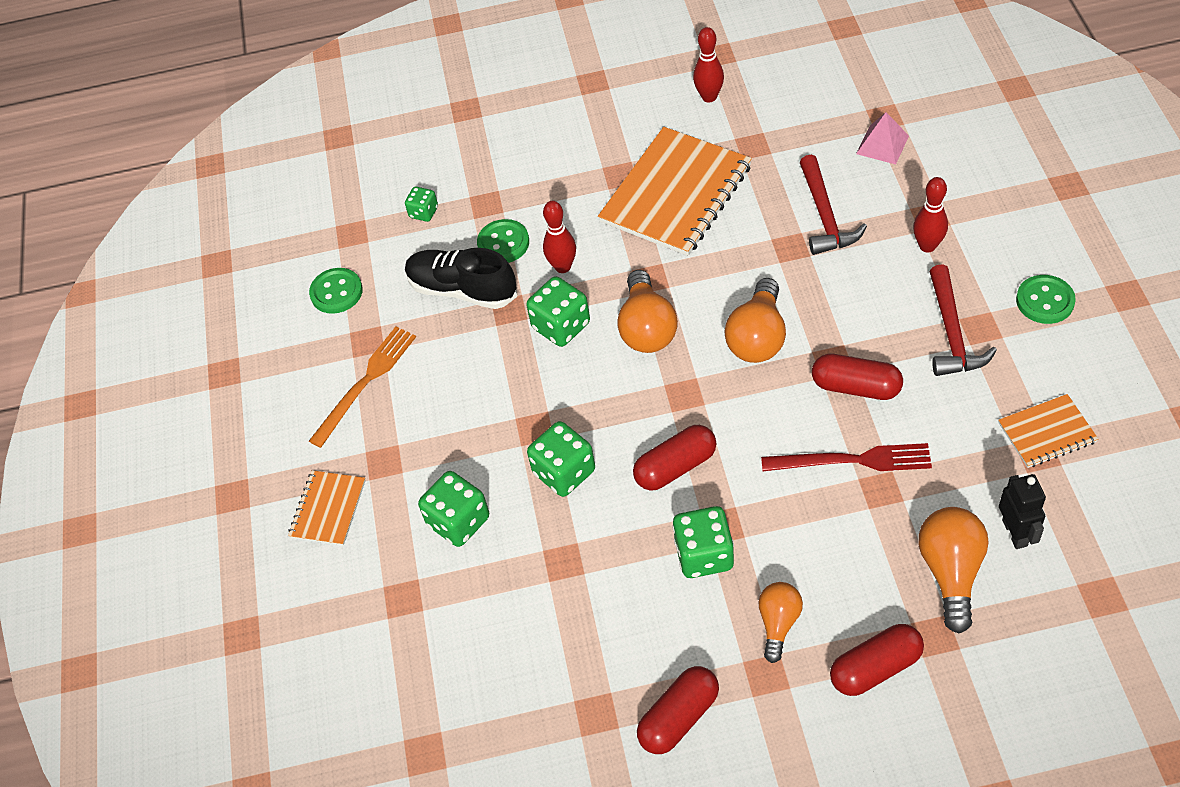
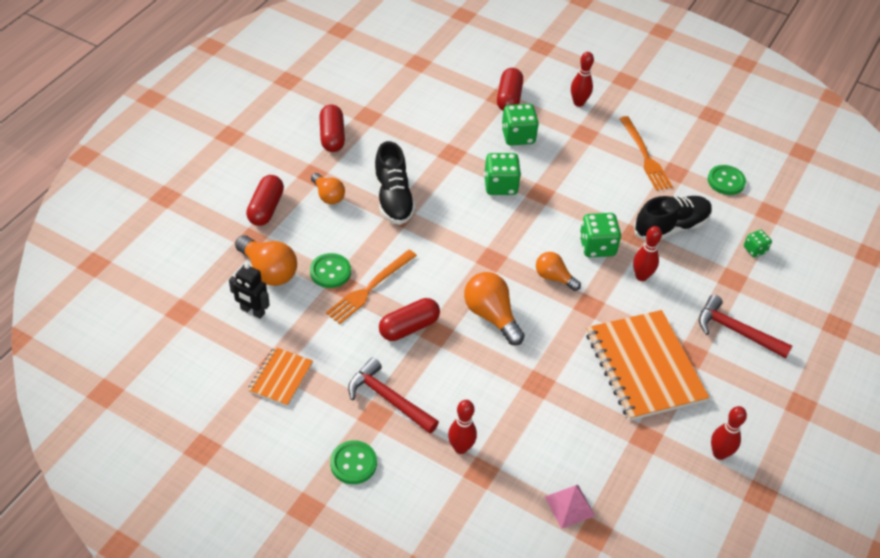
camera: 120 degrees right, 5 degrees down
orange notebook [288,470,366,546] -> red bowling pin [571,52,594,107]
green button [477,219,529,263] -> green button moved to [310,253,351,288]
orange light bulb [617,270,678,353] -> orange light bulb [536,252,581,291], size x0.64
red capsule [633,425,716,491] -> red capsule moved to [497,68,523,111]
green dice [672,506,734,578] -> black shoe [374,141,416,225]
red fork [761,443,932,471] -> orange fork [326,250,417,324]
red hammer [800,155,867,255] -> red hammer moved to [699,295,792,359]

